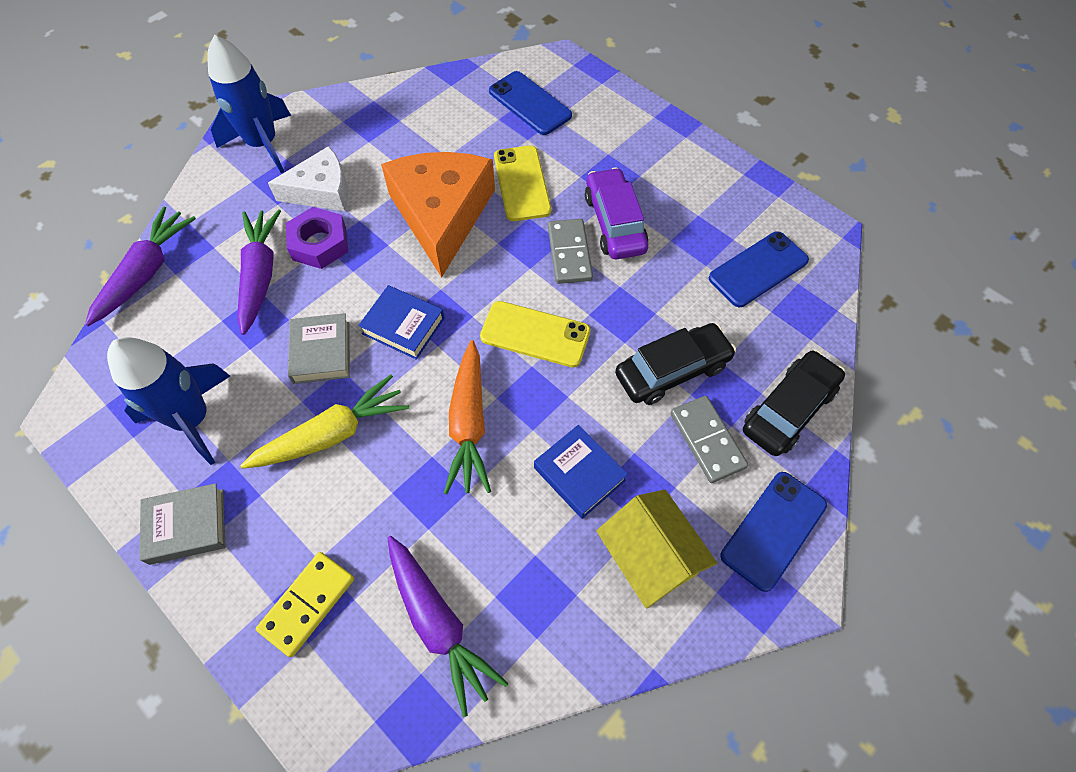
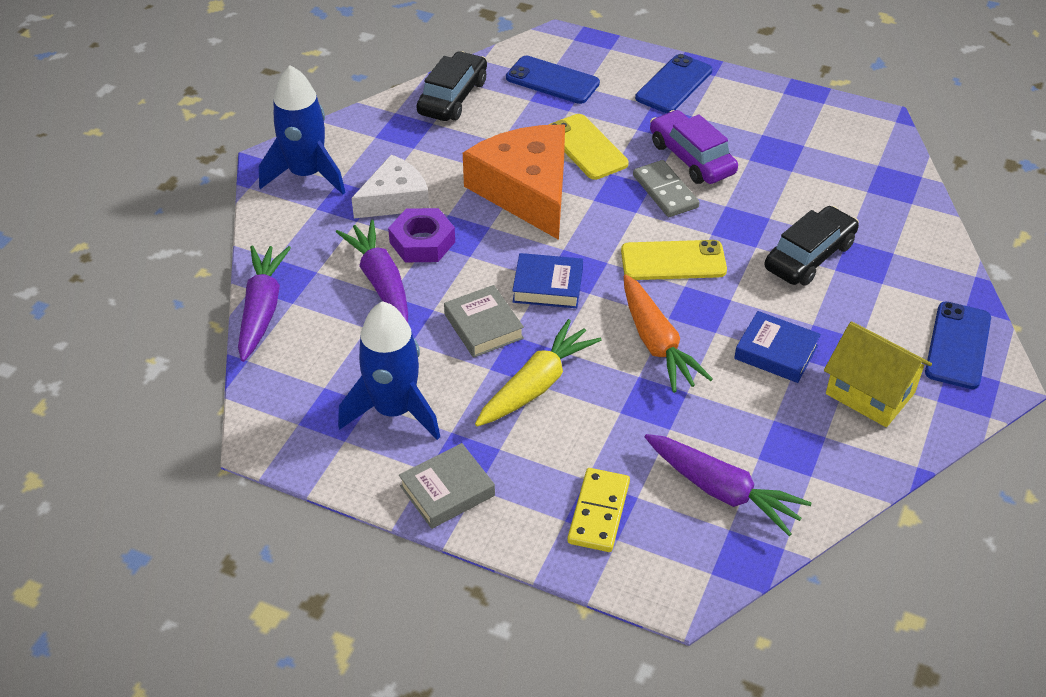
camera: 20 degrees left, 15 degrees down
grey domino [671,396,748,483] -> none
blue phone [709,231,809,307] -> blue phone moved to [635,54,712,113]
black car [743,350,845,456] -> black car moved to [416,51,487,121]

